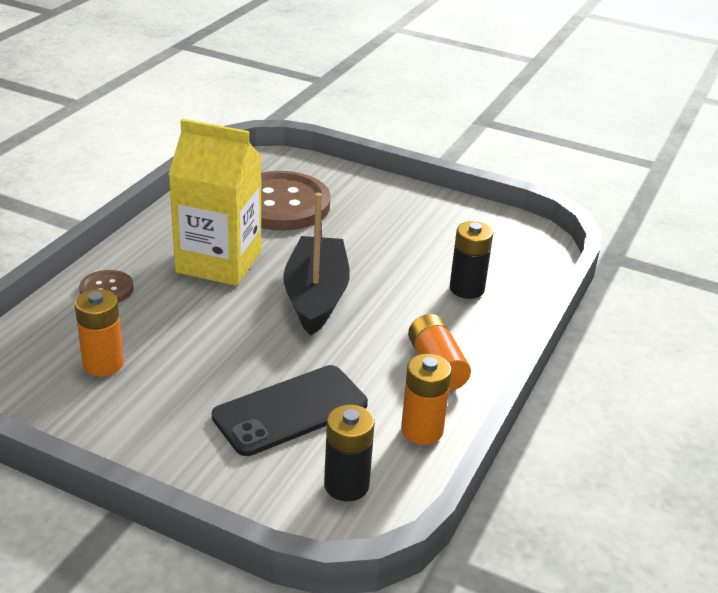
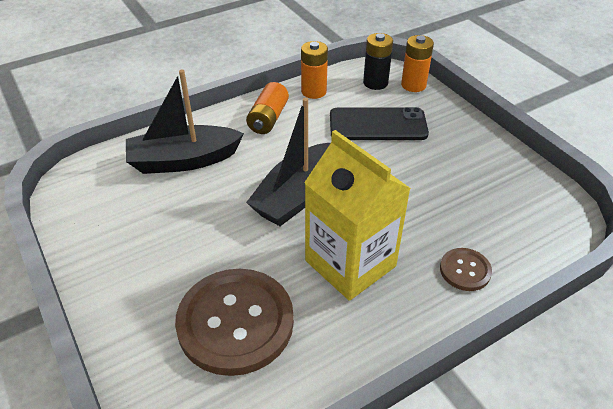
camera: 145 degrees left, 10 degrees up
orange battery [75,289,124,376] -> orange battery moved to [401,35,434,92]
black battery [450,221,493,299] -> black boat [126,70,244,174]

